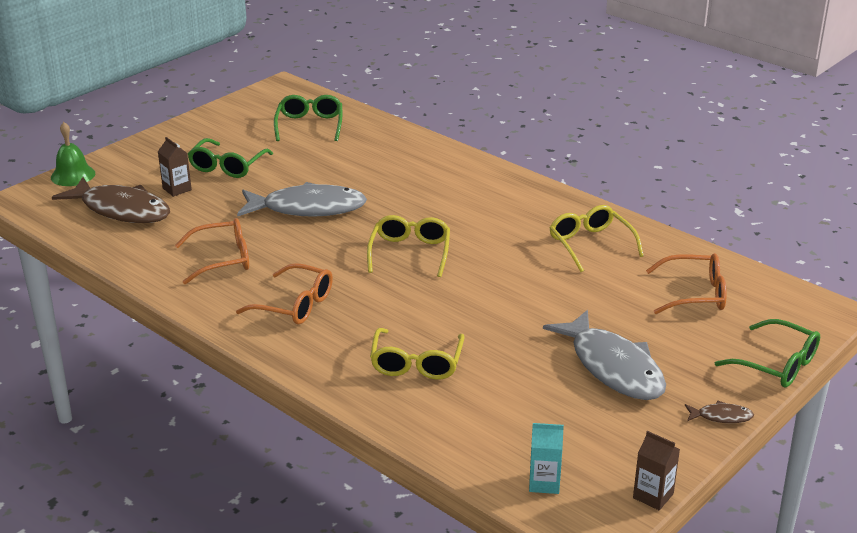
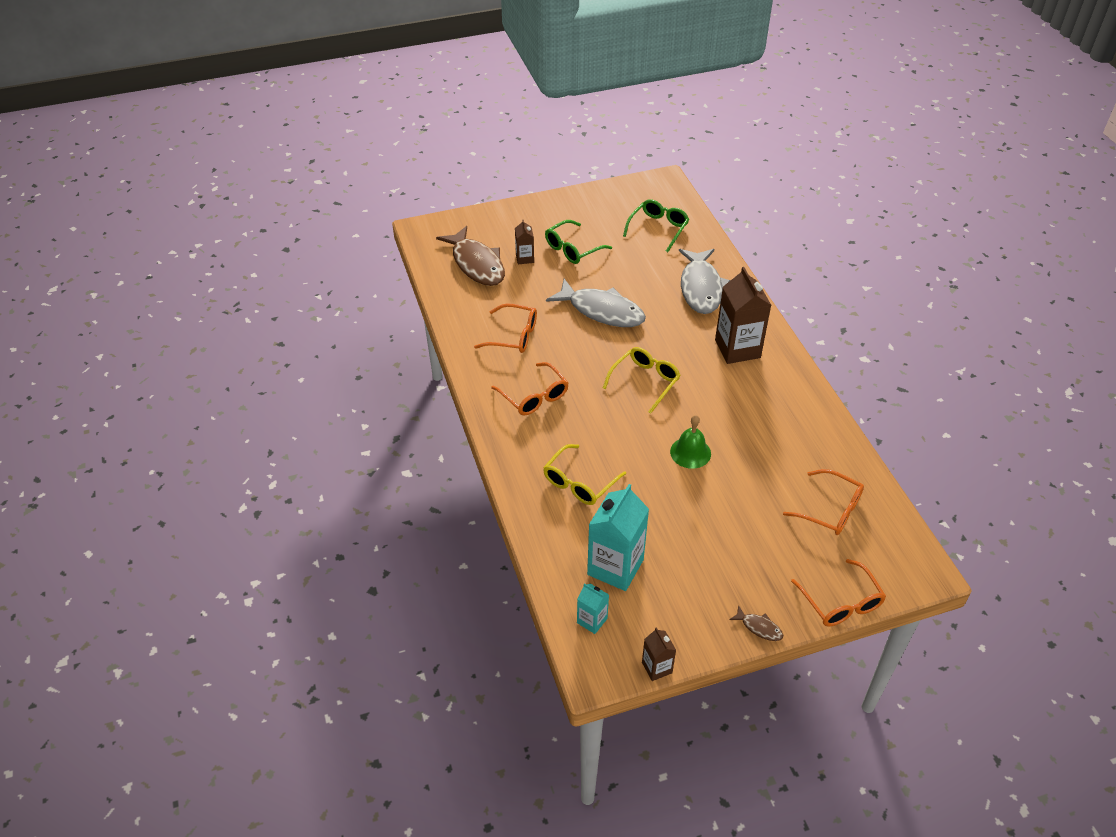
camera: 30 degrees right, 15 degrees up
green bell [51,122,95,186] -> green bell moved to [670,415,711,469]
grey fish [543,310,666,400] -> grey fish moved to [679,249,731,314]
yellow glasses [549,205,644,272] -> none
green glasses [715,319,820,388] -> orange glasses [791,559,886,627]
none -> turquoise carton [587,484,649,591]
none -> brown carton [715,267,771,364]

